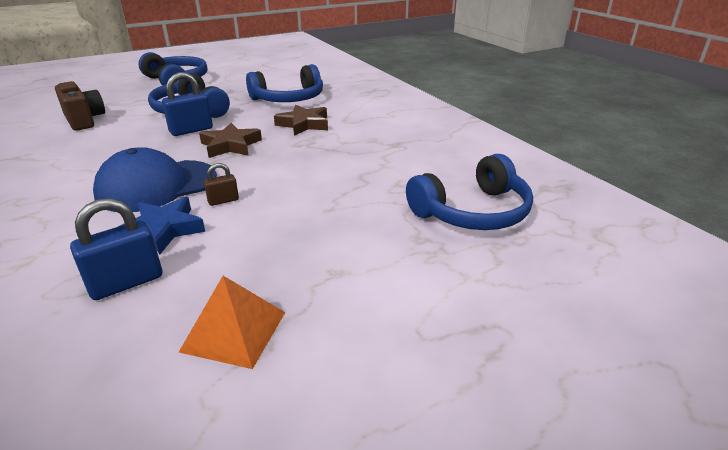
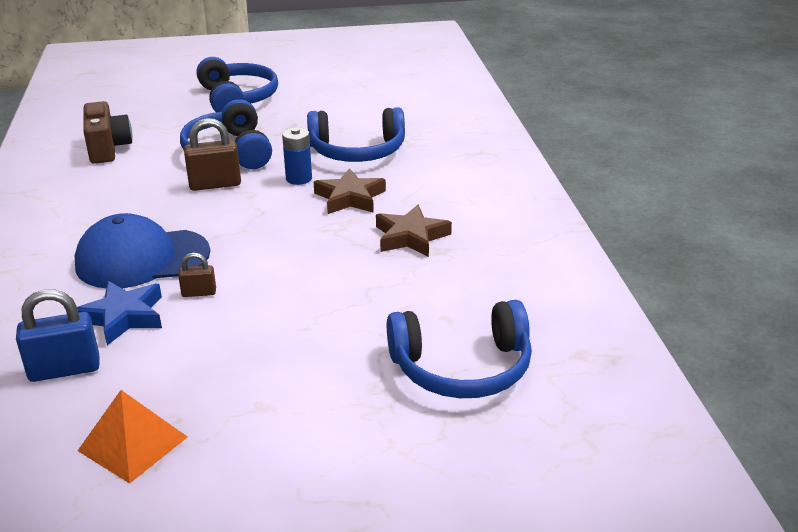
camera: 20 degrees right, 0 degrees up
blue padlock [162,72,213,136] -> brown padlock [184,118,241,191]
brown star [199,123,262,158] -> brown star moved to [376,205,452,257]
none -> blue battery [282,127,312,185]

